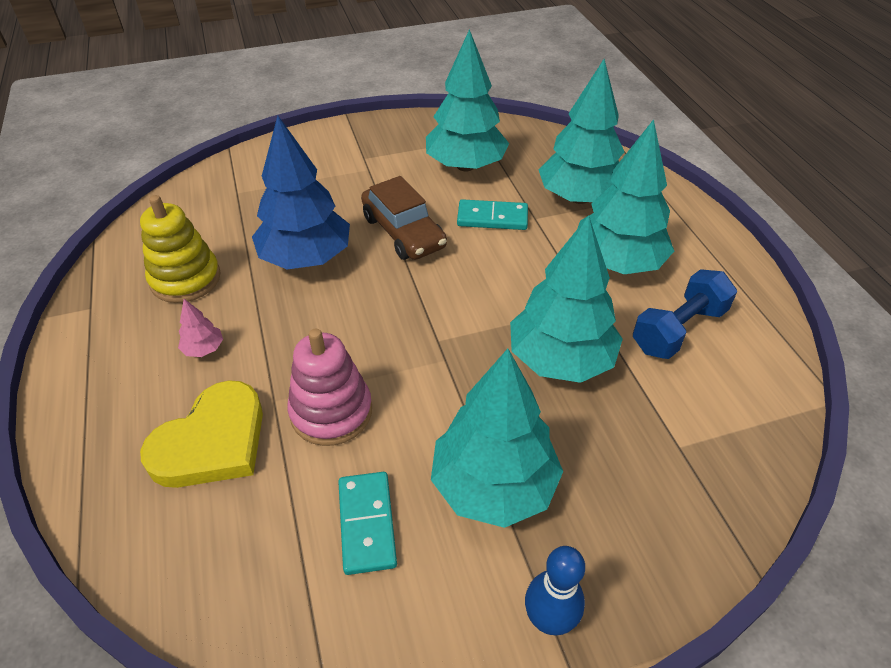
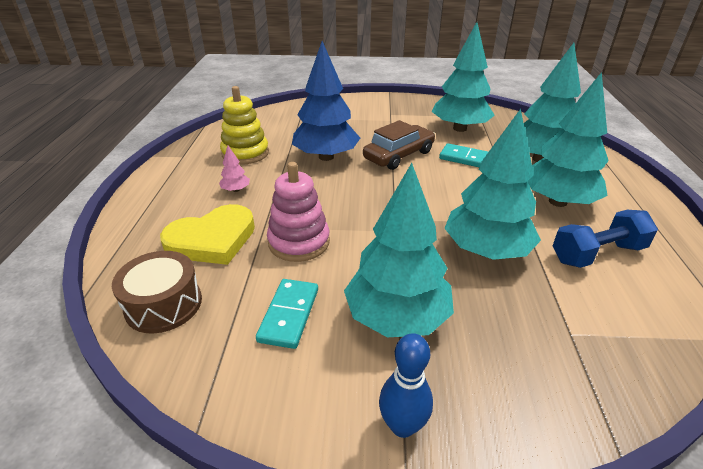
camera: 20 degrees right, 10 degrees down
brown car [361,176,447,260] -> brown car turned 120 degrees counterclockwise [363,120,435,170]
none -> brown drum [112,251,202,334]

